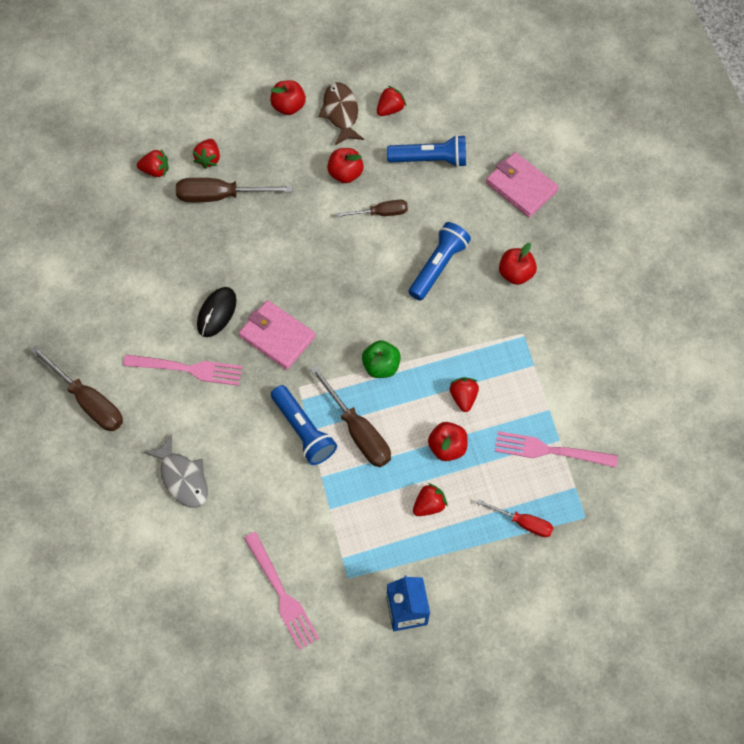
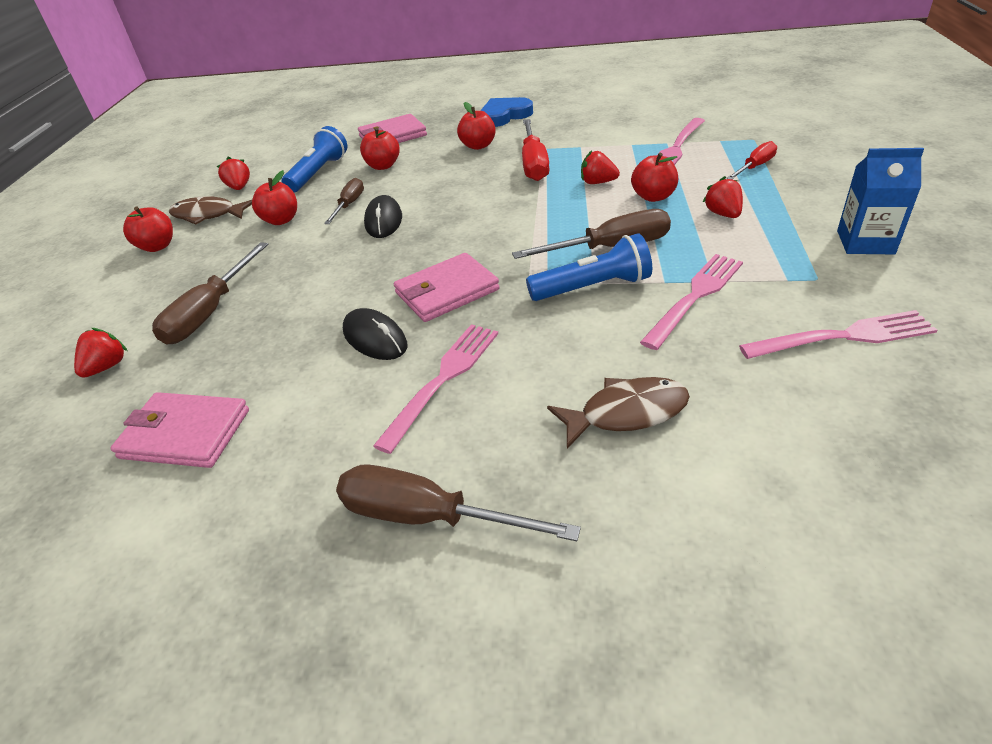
camera: 65 degrees left, 25 degrees down
brown screwdriver [30,346,123,431] -> brown screwdriver turned 135 degrees counterclockwise [336,464,581,541]
grey fish [144,434,208,508] -> brown fish [547,377,690,448]
red strawberry [193,139,220,169] -> none
green apple [362,340,401,378] -> none
blue flashlight [408,222,471,301] -> none
none -> pink wallet [111,392,249,468]
none -> red apple [360,127,400,170]
none -> black mouse [364,195,402,238]
none -> blue heart [480,97,533,127]
none -> red screwdriver [522,119,549,181]
none -> pink fork [640,254,743,350]

